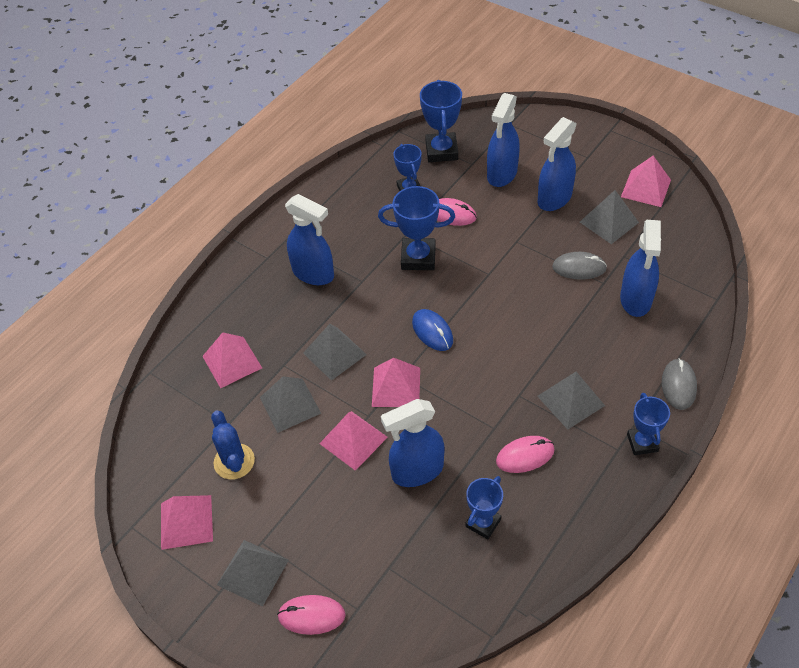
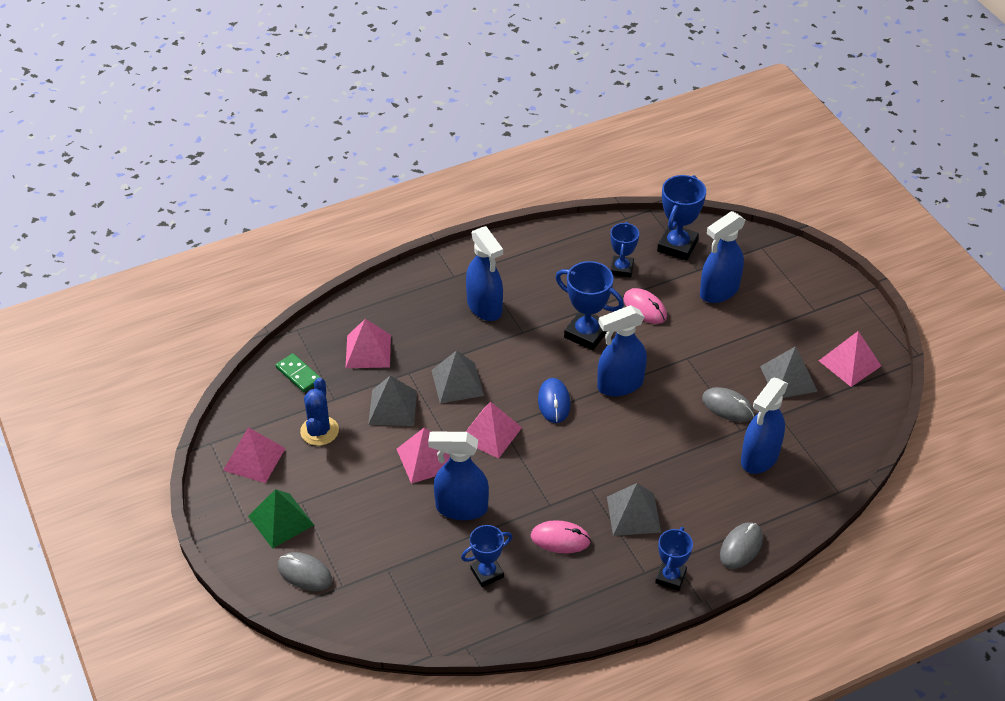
camera: 25 degrees right, 5 degrees down
grey pyramid [217,540,289,607] -> green pyramid [248,489,314,549]
pink mouse [277,595,346,635] -> grey mouse [278,552,332,591]
blue spray bottle [538,117,577,211] -> blue spray bottle moved to [597,305,647,396]
none -> green domino [276,353,321,392]

